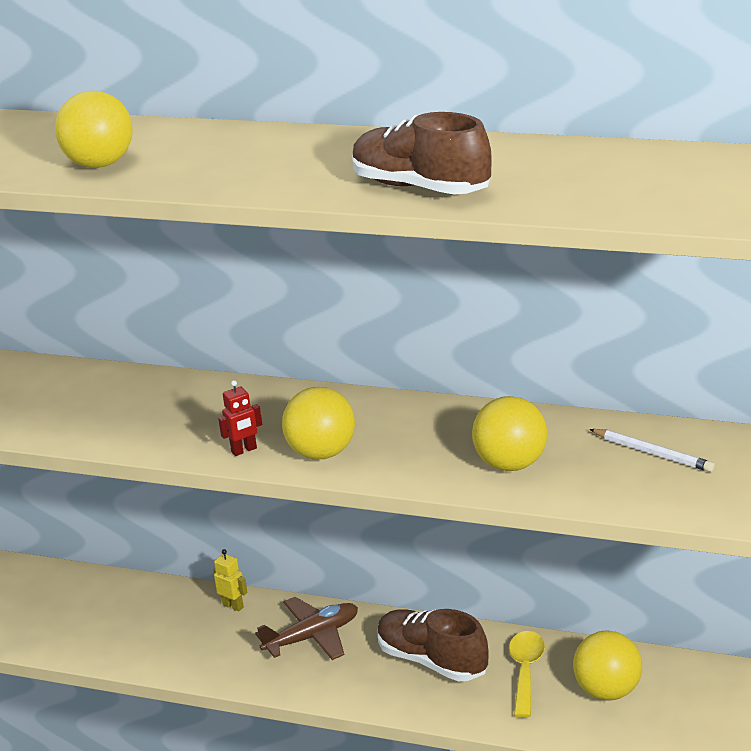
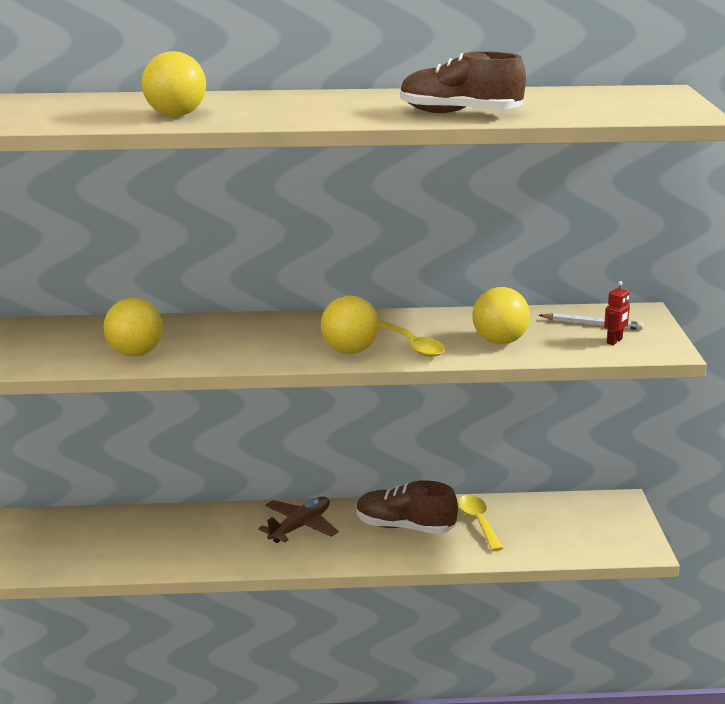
camera: 25 degrees left, 5 degrees down
yellow robot [213,549,247,611] -> none
red robot [218,380,262,456] -> red robot moved to [604,281,630,345]
yellow ball [573,631,642,700] -> yellow ball moved to [103,298,163,357]
none -> yellow spoon [379,321,445,357]

